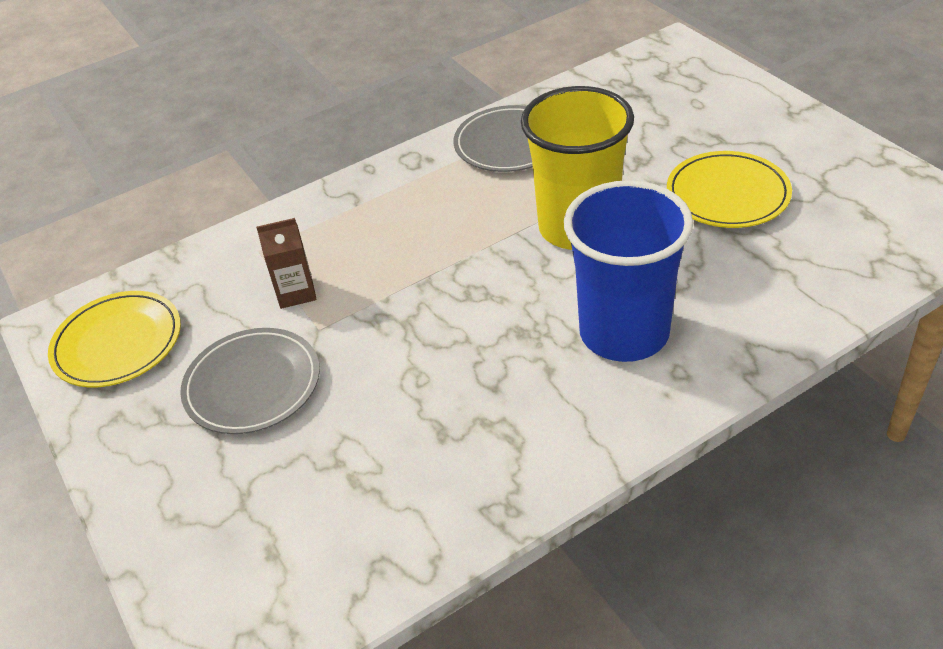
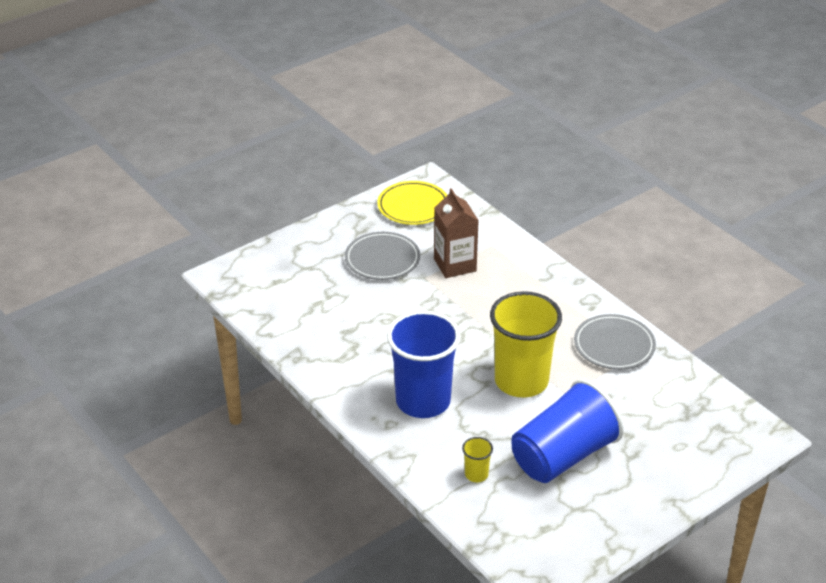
camera: 80 degrees right, 5 degrees down
brown carton [256,218,317,309] -> brown carton [434,188,479,278], size x1.54
yellow plate [667,151,792,228] -> blue cup [511,379,624,483]
none -> yellow cup [462,437,493,482]

